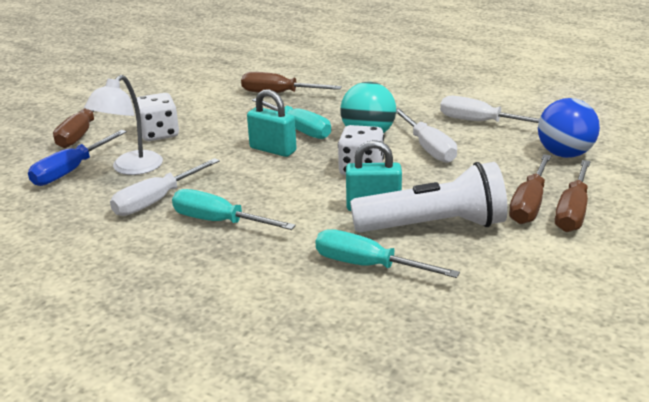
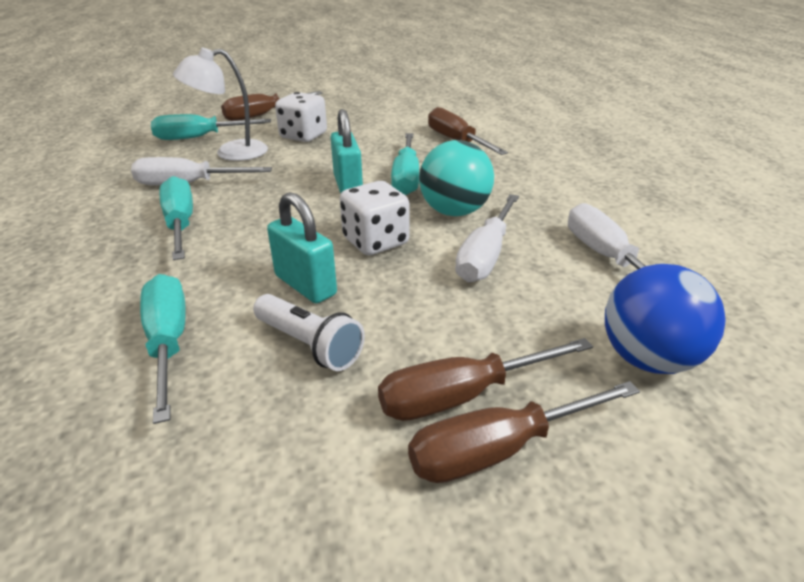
camera: 45 degrees right, 5 degrees up
blue screwdriver [28,130,127,186] -> turquoise screwdriver [151,114,271,140]
white flashlight [350,162,508,232] -> white flashlight [253,294,365,371], size x0.56

